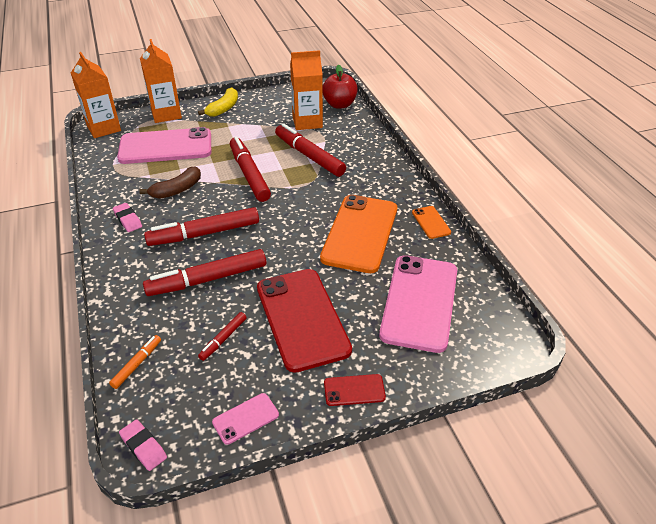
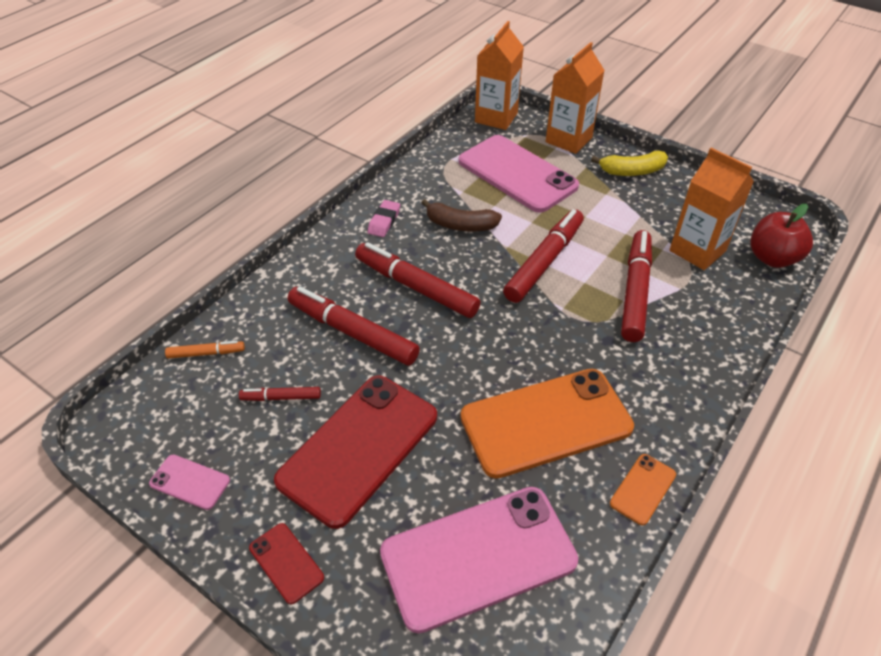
camera: 55 degrees right, 5 degrees up
pink eraser [119,419,167,471] -> none

